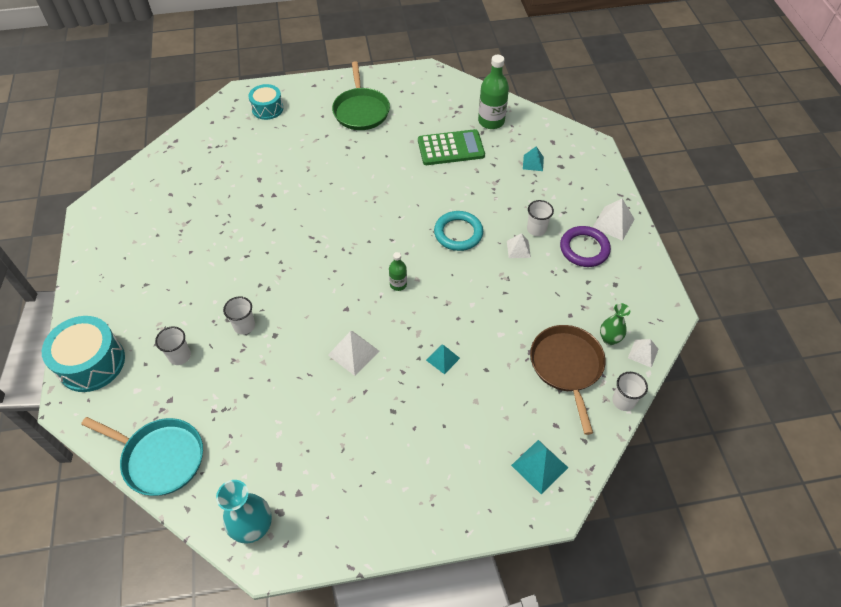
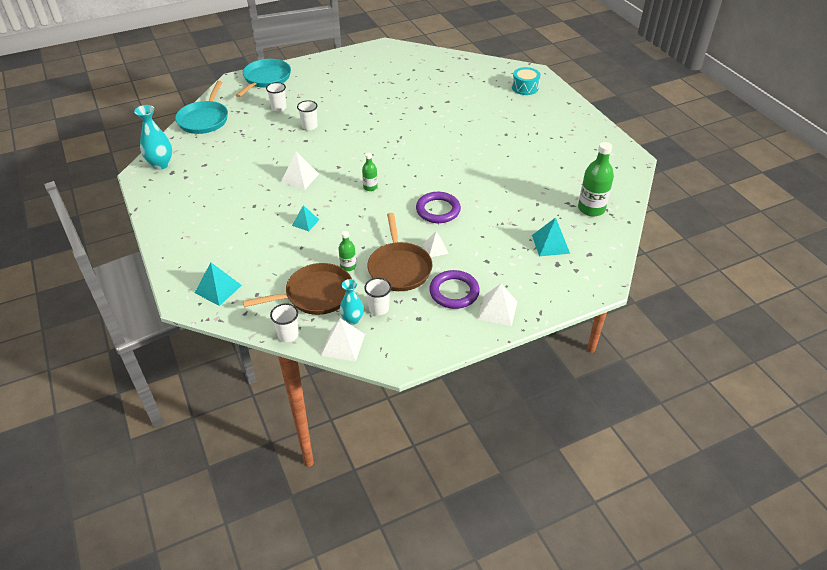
camera: 75 degrees right, 10 degrees down
turquoise drum [42,316,125,392] -> turquoise pan [236,59,291,97]
green pan [332,61,390,130] -> none
green calculator [418,129,485,165] -> none
turquoise ring [434,211,483,251] -> purple ring [416,192,461,223]
turquoise pyramid [523,146,544,171] -> turquoise pyramid [532,217,570,256], size x1.51
white cup [527,200,554,236] -> white cup moved to [364,278,391,315]
green vase [600,303,630,345] -> turquoise vase [340,279,364,325]
white pyramid [628,339,658,368] -> white pyramid [321,318,365,362], size x1.51
none -> green bottle [338,231,356,271]
none -> brown pan [367,213,433,291]

